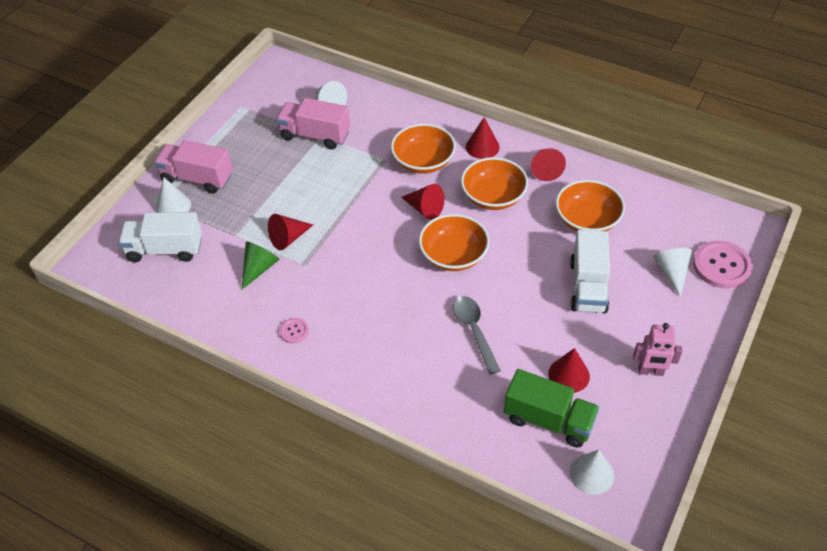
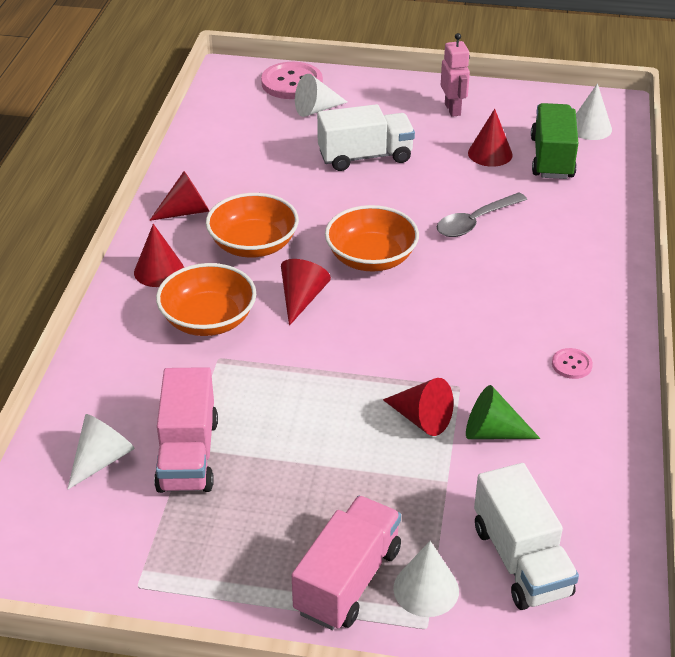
camera: 110 degrees left, 10 degrees down
pink truck [154,140,233,194] -> pink truck turned 150 degrees counterclockwise [292,496,401,630]
orange bowl [555,180,625,232] -> none

